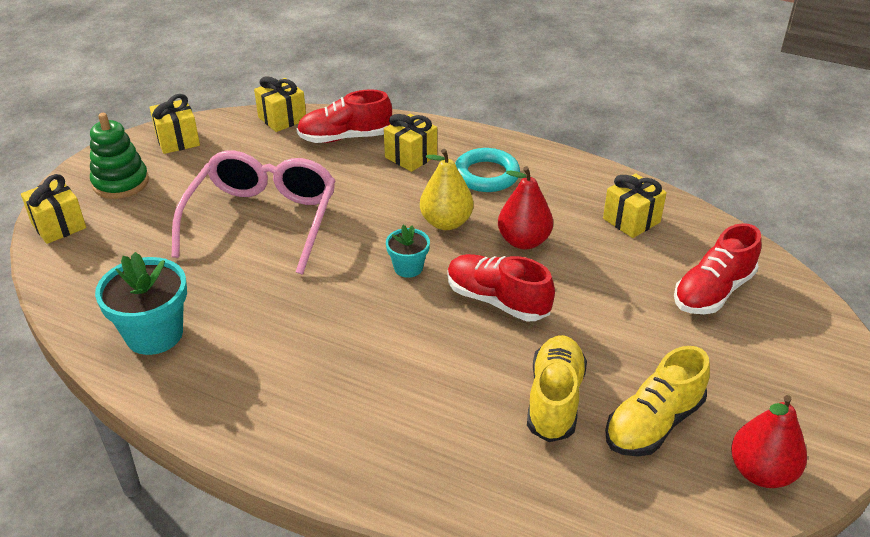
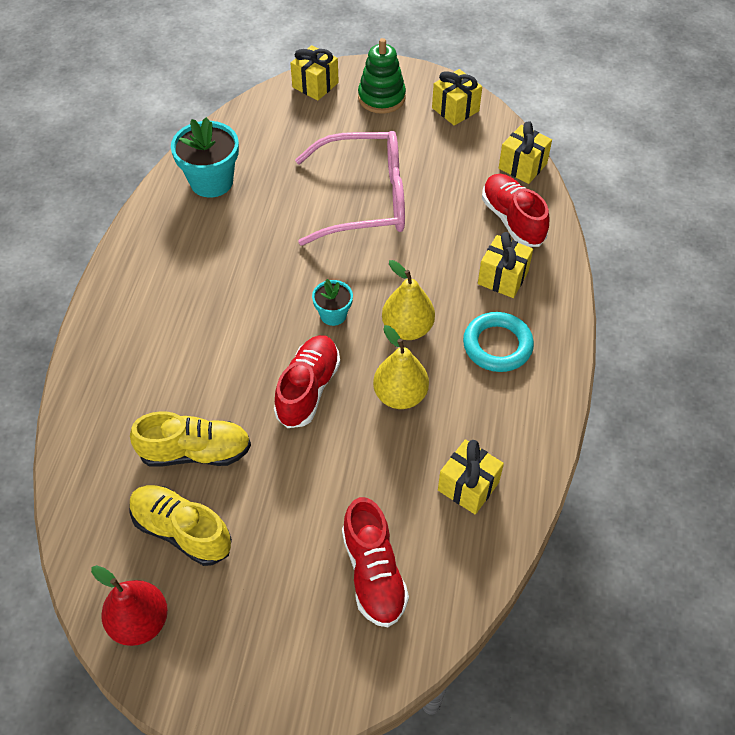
camera: 75 degrees right, 15 degrees up
red pear [498,166,553,249] -> yellow pear [373,325,429,409]
red shoe [674,223,762,314] -> red shoe turned 135 degrees counterclockwise [342,497,409,627]

